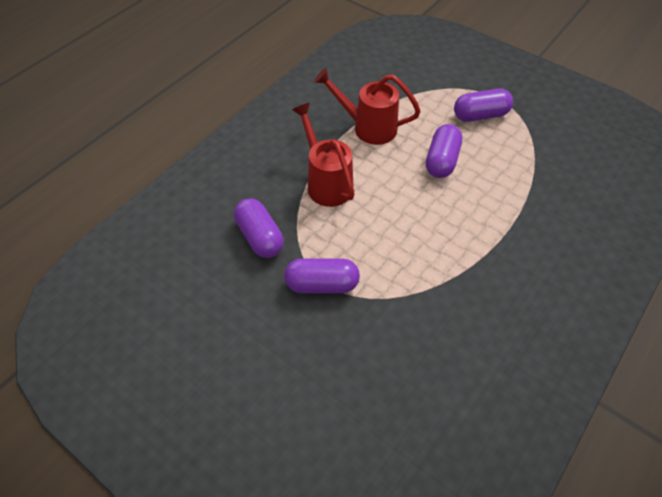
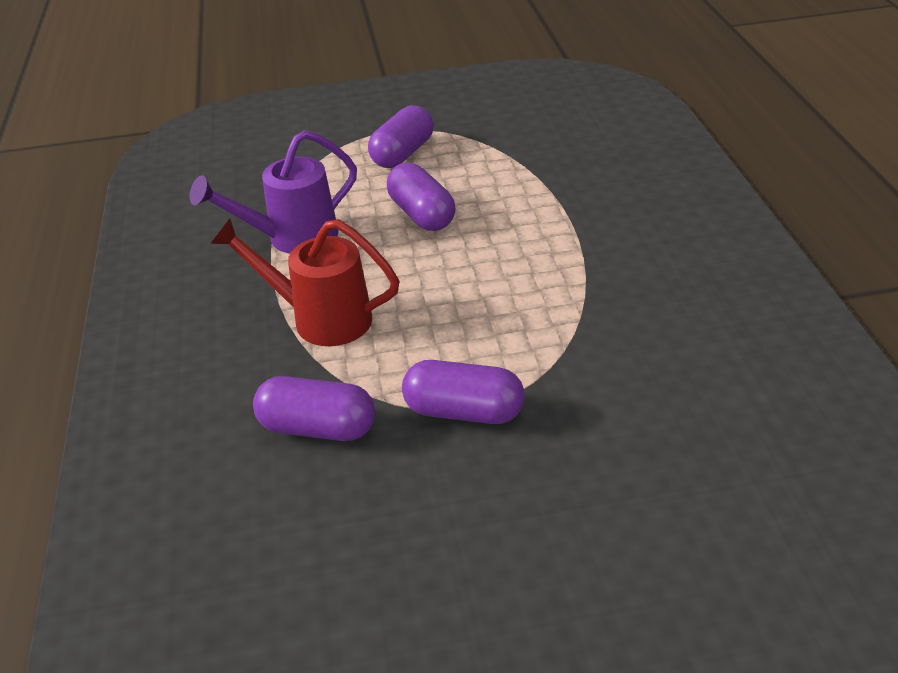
camera: 45 degrees left, 15 degrees down
purple capsule [284,258,360,293] -> purple capsule turned 60 degrees clockwise [402,360,524,424]
red watering can [314,68,421,145] -> purple watering can [190,130,357,254]

